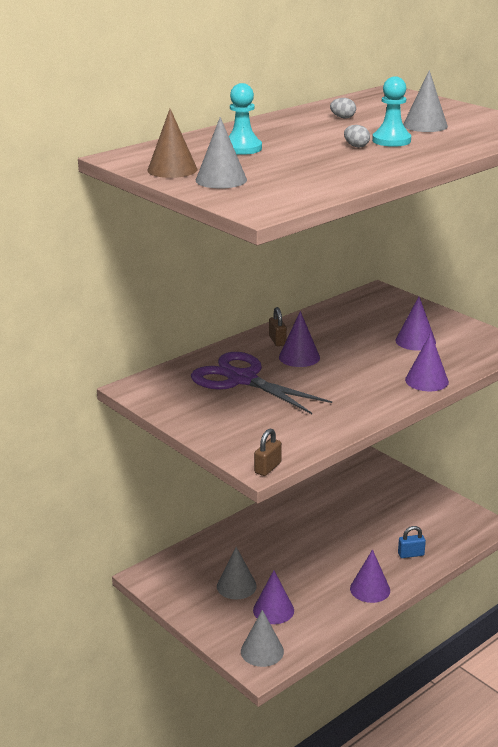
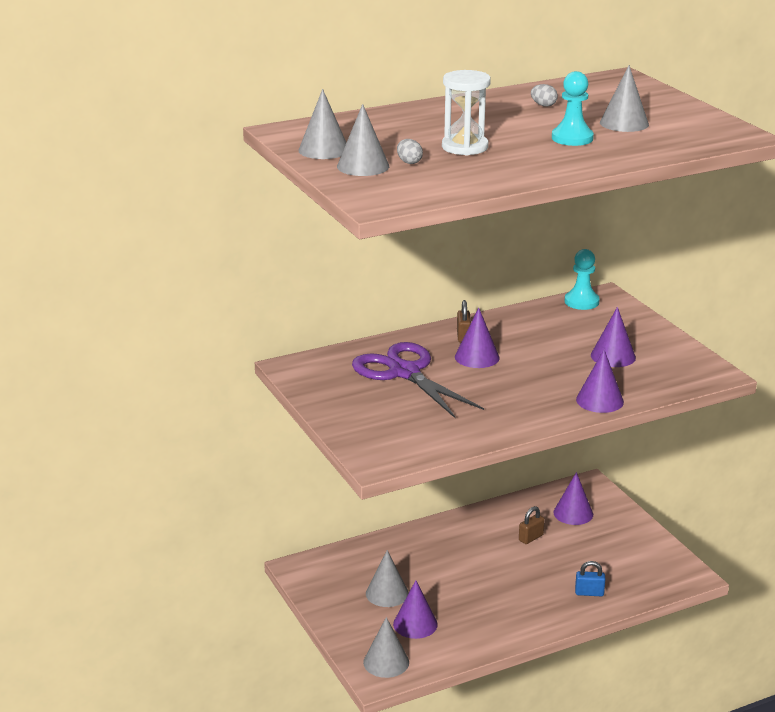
camera: 15 degrees right, 0 degrees up
brown cone [147,109,198,178] -> grey cone [298,89,347,159]
turquoise pawn [229,83,262,155] -> turquoise pawn moved to [565,249,600,310]
brown padlock [254,429,282,476] -> brown padlock moved to [519,506,545,544]
grey egg [344,125,370,148] -> grey egg moved to [397,139,423,164]
purple cone [350,549,390,603] -> purple cone moved to [553,472,593,525]
none -> white hourglass [442,70,491,155]

